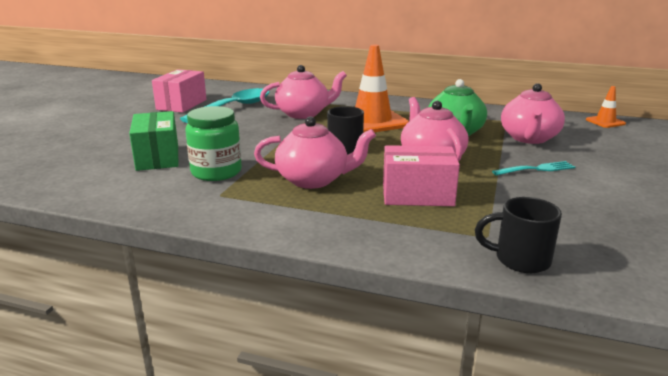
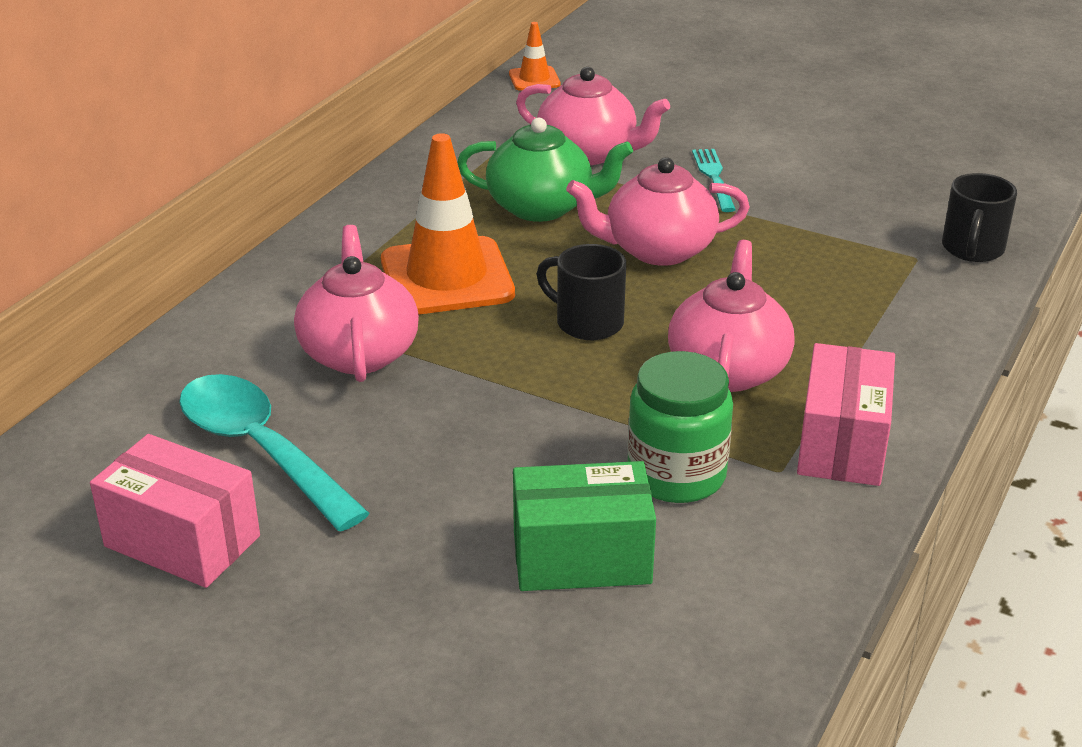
camera: 80 degrees left, 10 degrees up
pink box [383,145,460,206] -> pink box moved to [797,343,895,486]

